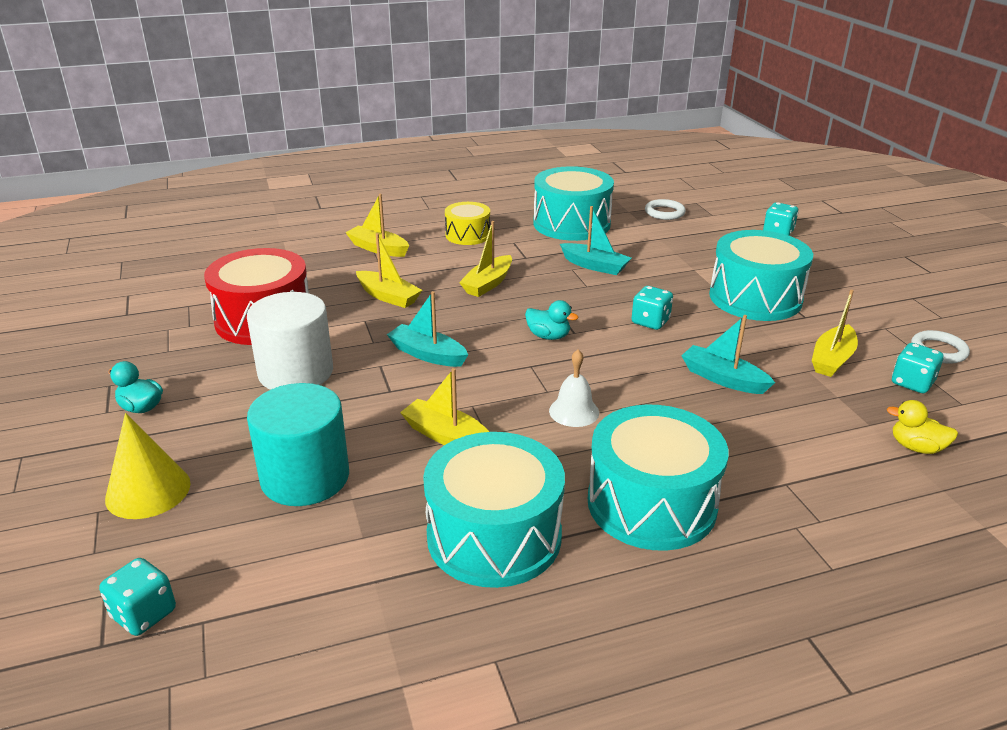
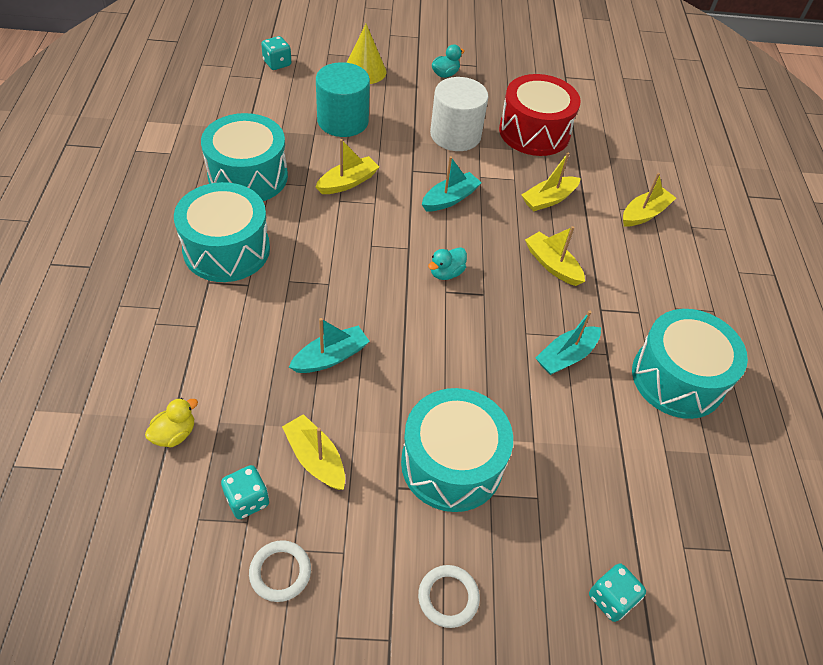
camera: 105 degrees right, 20 degrees up
yellow drum [445,202,490,245] -> none
white bell [549,350,599,427] -> none
turquoise dice [632,286,673,330] -> none
white ring [645,199,686,220] -> white ring moved to [418,565,480,628]

